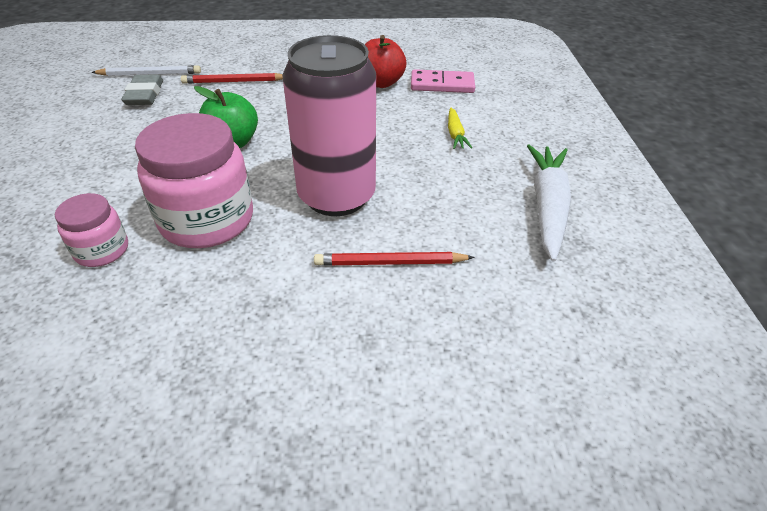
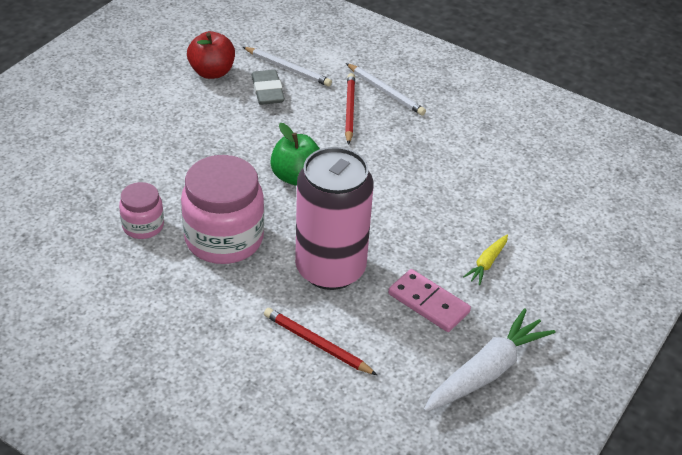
camera: 35 degrees right, 0 degrees up
grey eraser [121,74,163,105] -> grey eraser turned 45 degrees counterclockwise [251,70,285,105]
red pencil [181,73,283,84] -> red pencil turned 60 degrees clockwise [345,73,355,145]
red apple [365,35,407,88] -> red apple moved to [187,31,235,79]
pink domino [411,69,475,93] -> pink domino moved to [388,269,471,332]
none -> white pencil [346,63,426,116]

